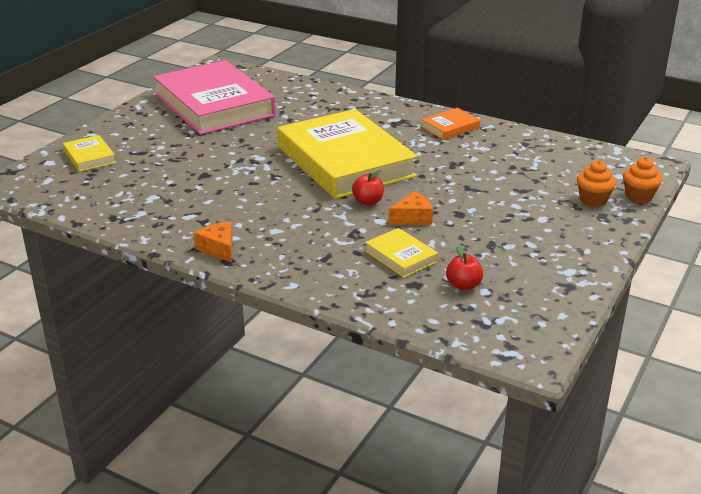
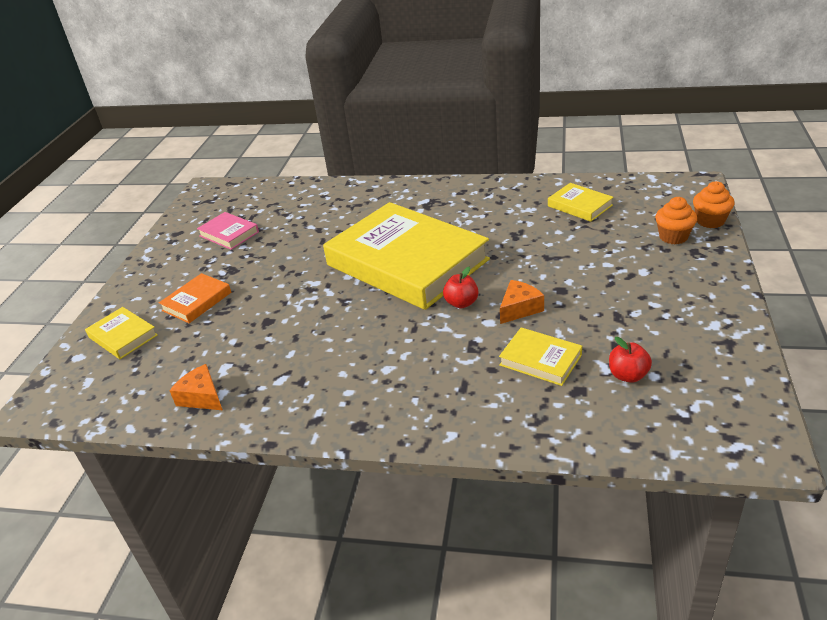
camera: 15 degrees left, 5 degrees up
pink book [153,60,276,135] -> pink book [197,212,259,250], size x0.42
orange cheese [194,222,232,263] -> orange cheese moved to [169,364,223,410]
orange book [421,108,480,140] -> orange book moved to [159,273,231,323]
none -> yellow book [548,183,614,222]

